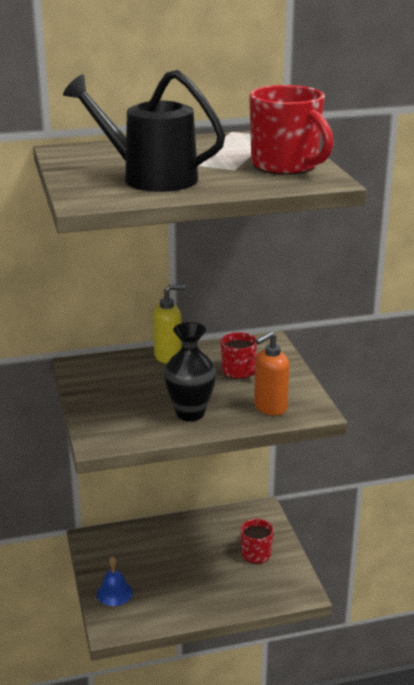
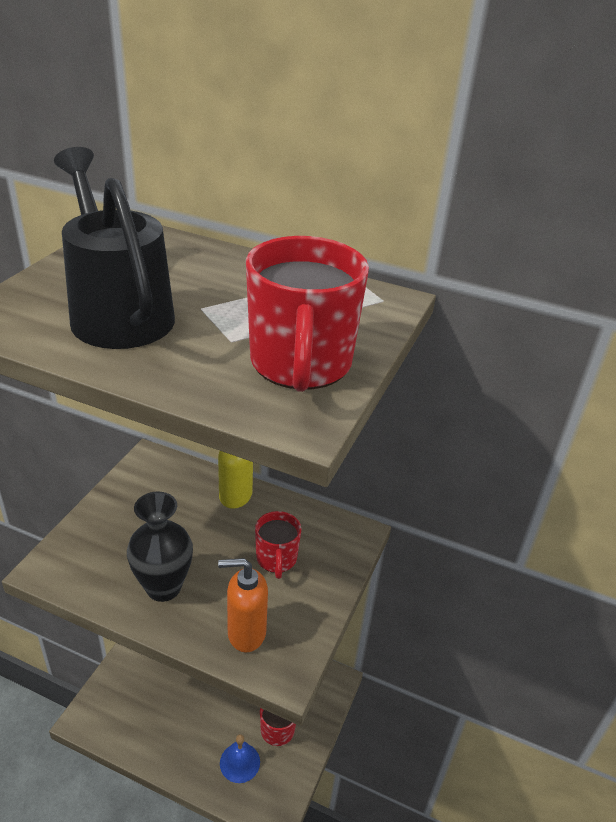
camera: 35 degrees right, 10 degrees up
blue bell [97,556,133,606] -> blue bell moved to [220,734,260,783]

